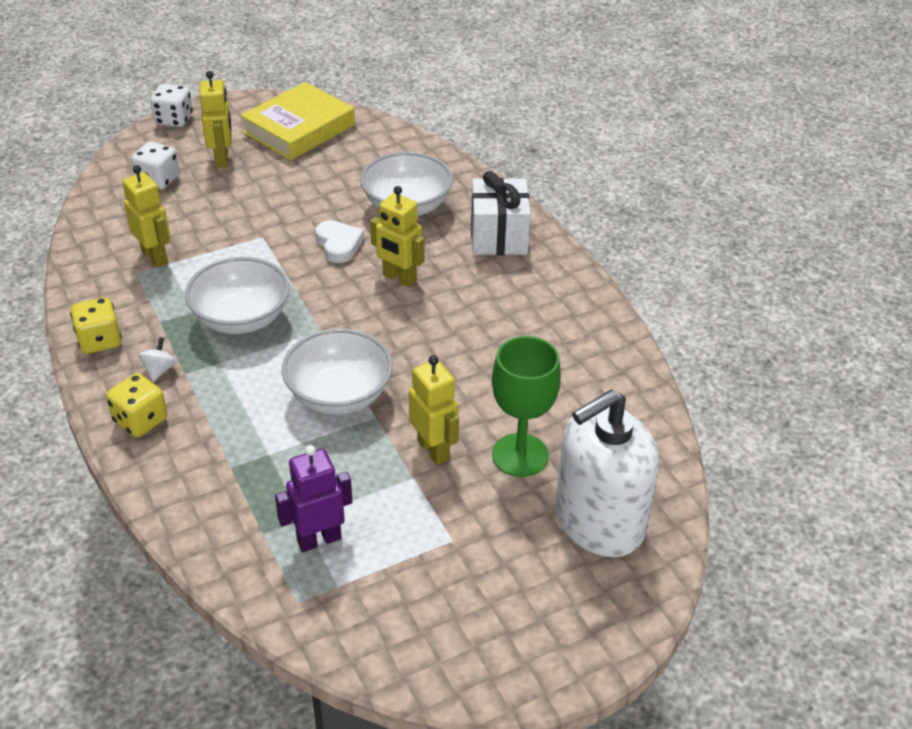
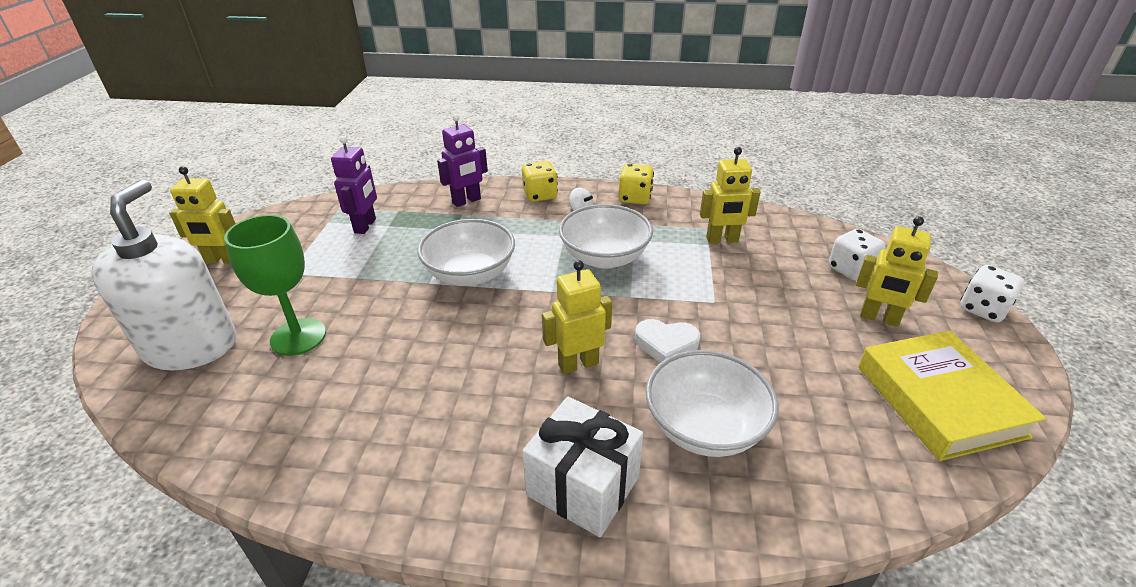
camera: 125 degrees right, 5 degrees down
yellow robot [409,355,459,465] -> yellow robot moved to [169,166,236,264]
none -> purple robot [437,114,488,207]

